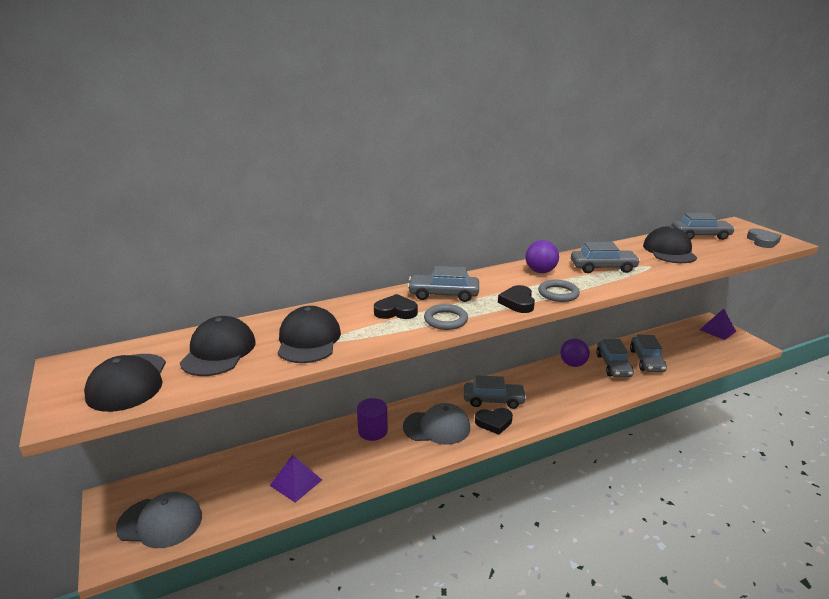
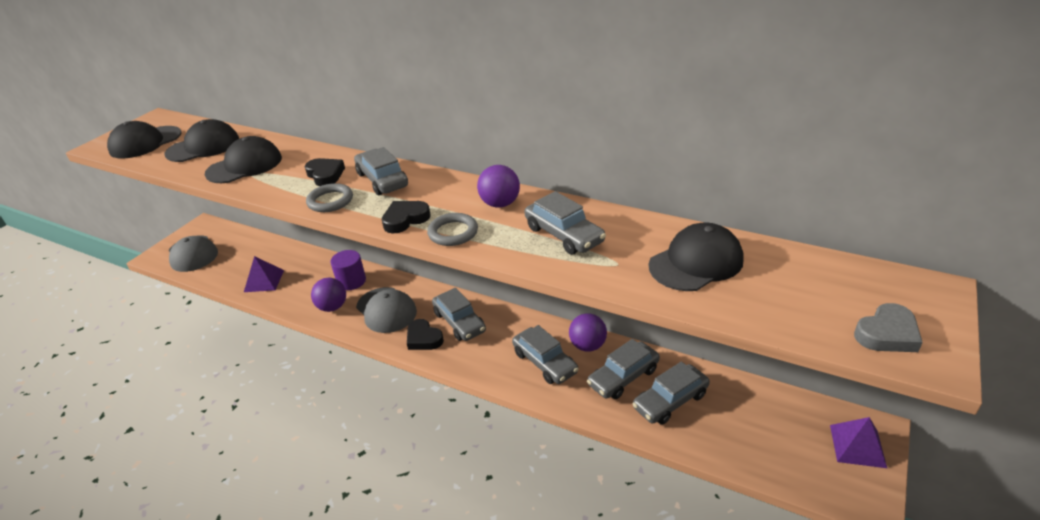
camera: 55 degrees right, 10 degrees up
grey car [671,213,735,240] -> grey car moved to [512,325,579,384]
none -> purple ball [311,278,346,312]

